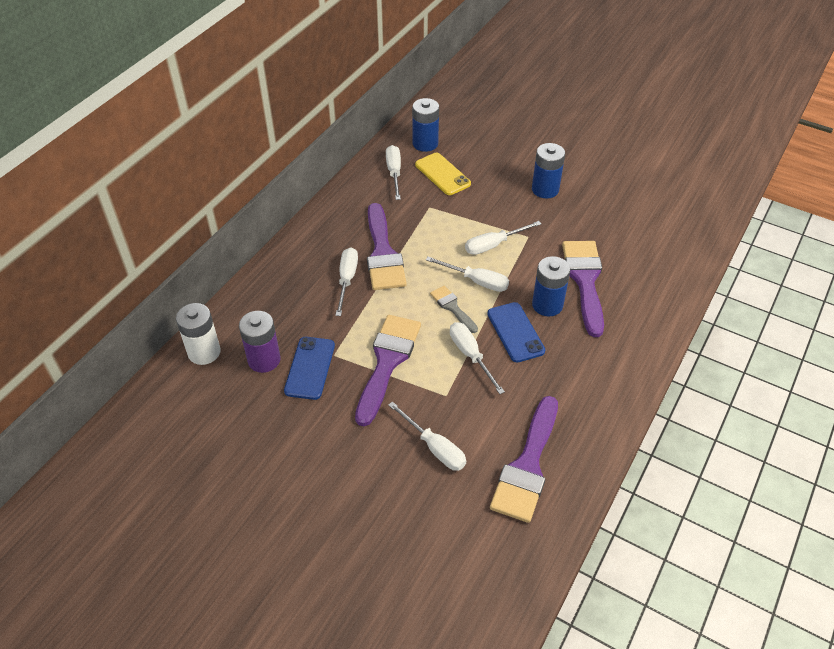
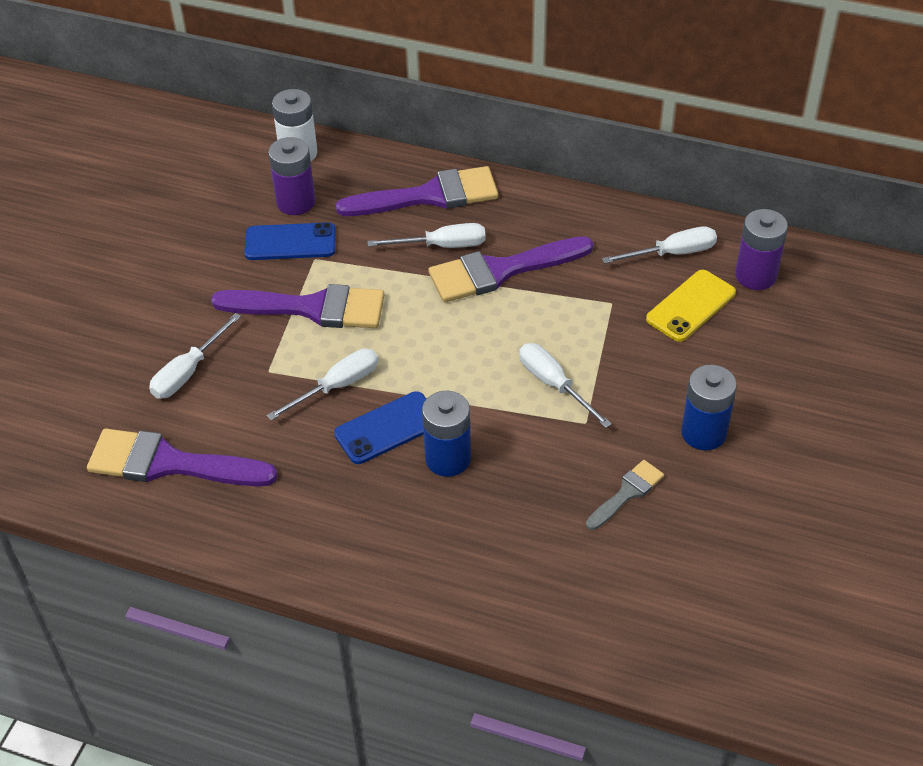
camera: 80 degrees right, 0 degrees up
blue battery [412,98,439,152] -> purple battery [735,209,788,290]
white screwdriver [426,257,509,292] -> none
grey brush [430,286,478,333] -> grey brush moved to [586,460,664,530]
purple brush [562,241,604,337] -> purple brush moved to [336,166,498,216]

